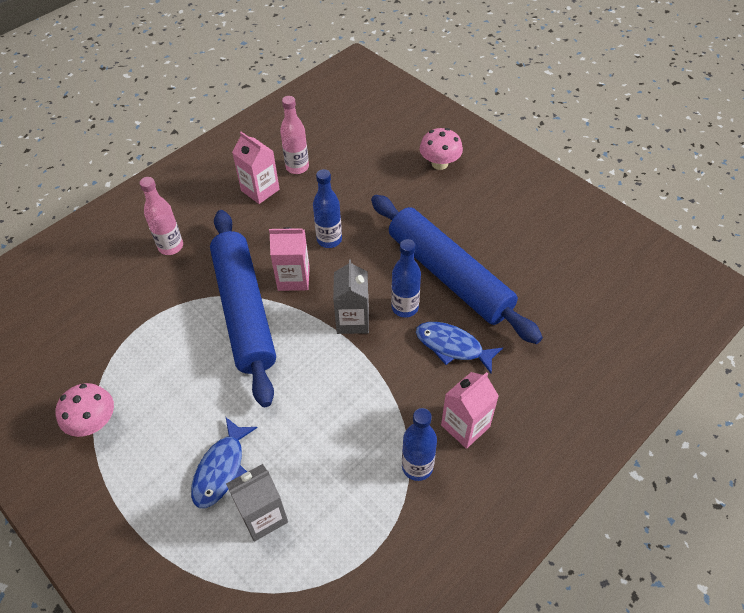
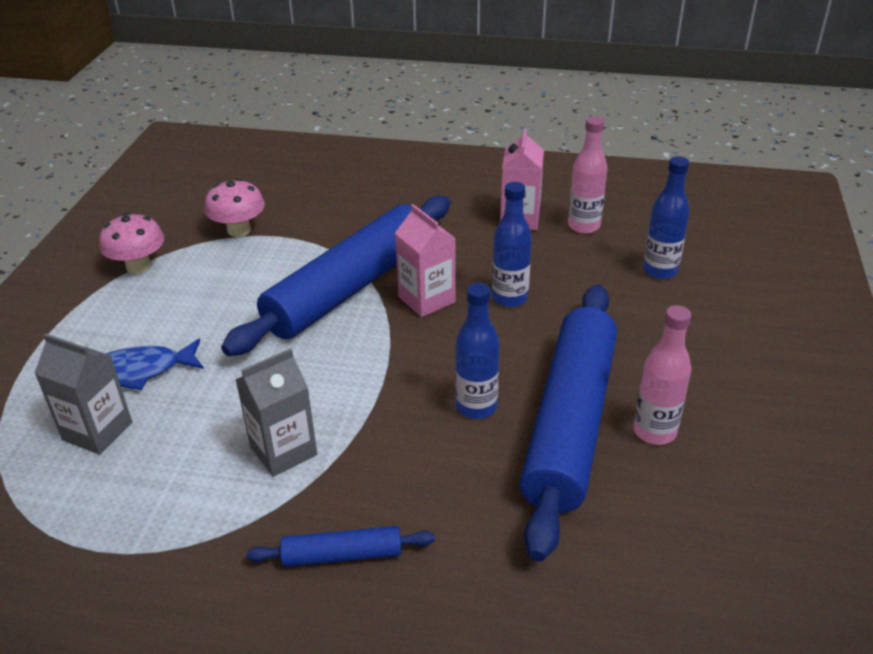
camera: 55 degrees right, 15 degrees down
pink bottle [140,177,183,255] -> pink bottle moved to [634,305,691,445]
grey carton [333,259,369,334] -> grey carton moved to [235,348,317,477]
blue bottle [402,408,437,481] -> blue bottle moved to [643,156,690,279]
blue fish [416,322,503,374] -> none
pink mushroom [420,128,463,170] -> pink mushroom moved to [204,178,265,237]
pink carton [441,372,499,449] -> blue rolling pin [246,526,435,567]

